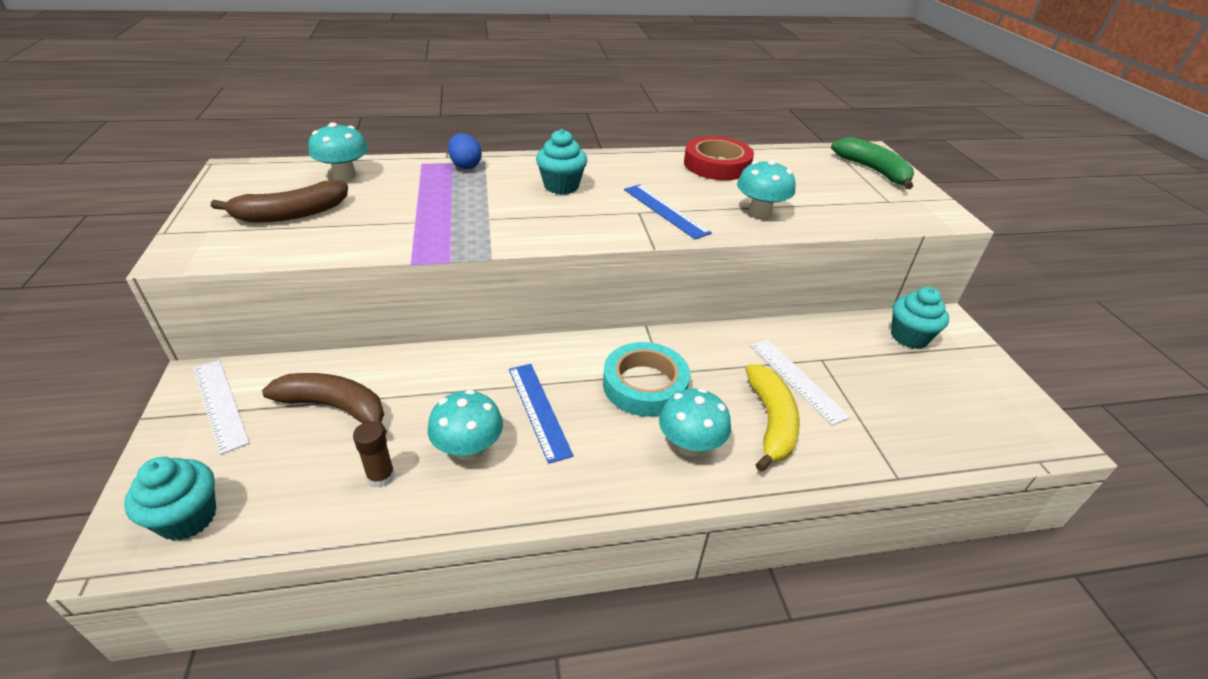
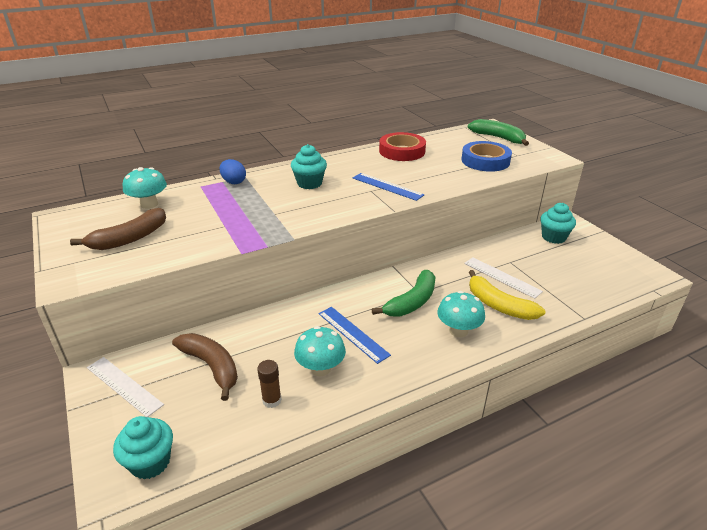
camera: 15 degrees left, 5 degrees down
brown banana [262,373,387,435] -> brown banana turned 45 degrees clockwise [172,333,238,401]
turquoise tape [603,342,690,417] -> green banana [372,270,435,317]
turquoise mushroom [737,160,796,218] -> none
yellow banana [745,364,800,472] -> yellow banana turned 150 degrees clockwise [469,270,545,320]
none -> blue tape [462,141,512,172]

